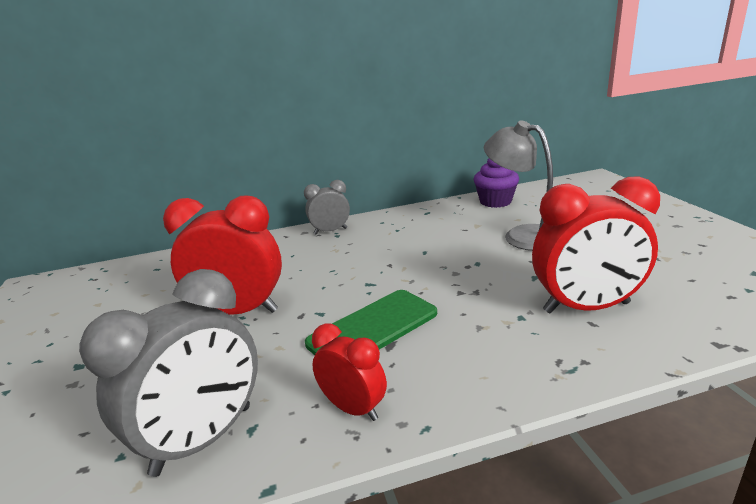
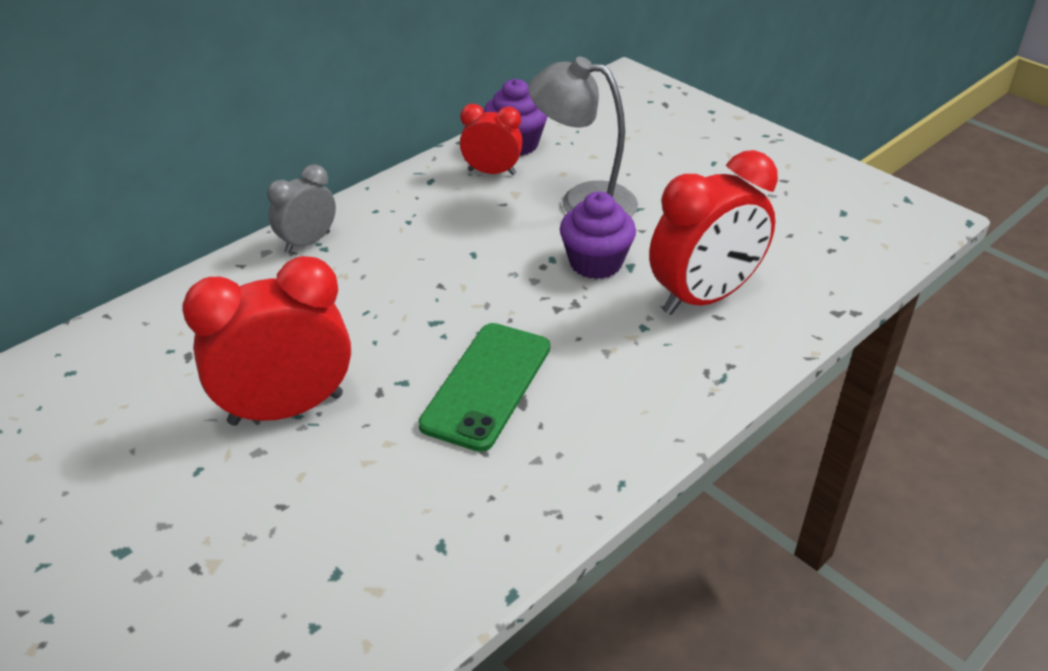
camera: 30 degrees left, 15 degrees up
grey clock [79,269,258,477] -> none
red clock [312,323,387,421] -> red clock moved to [460,104,523,175]
none -> purple cupcake [560,192,636,279]

